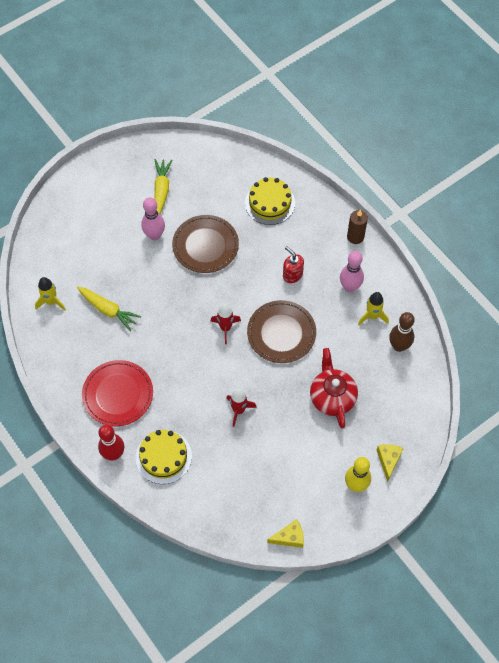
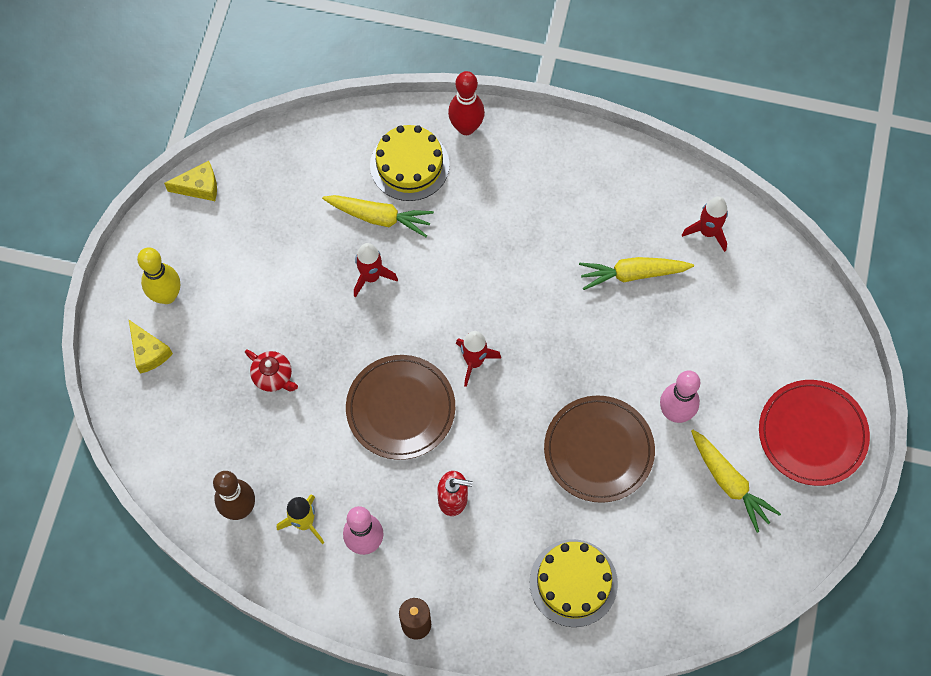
camera: 140 degrees right, 5 degrees up
yellow rocket [35,277,66,310] -> red rocket [682,196,728,252]
red plate [82,360,153,426] -> red plate moved to [759,380,870,486]
yellow cheese [267,519,304,548] -> yellow cheese turned 135 degrees counterclockwise [164,161,217,201]
red teapot [310,348,358,428] -> red teapot [245,349,298,392], size x0.57
none -> yellow carrot [322,195,434,237]

